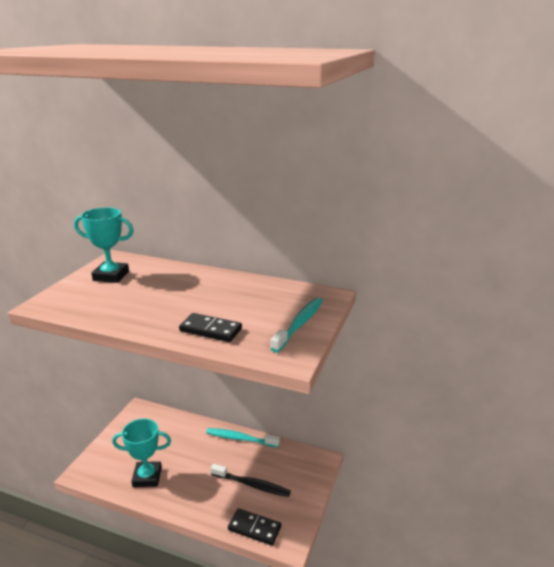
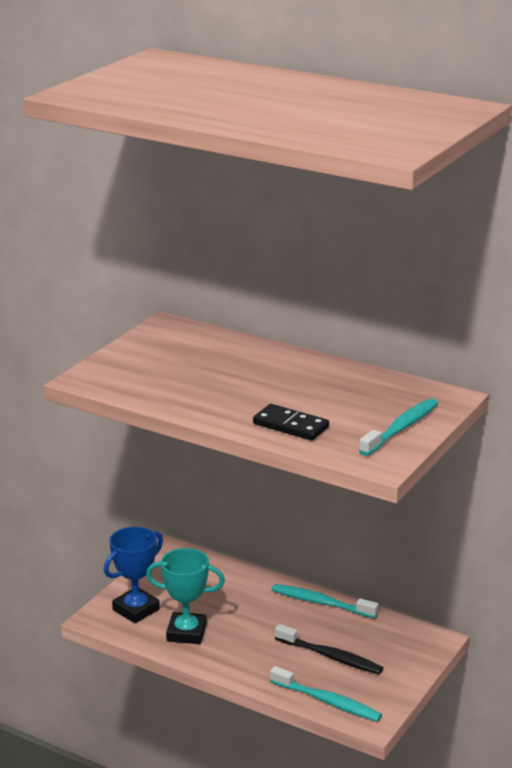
camera: 10 degrees right, 0 degrees up
turquoise trophy [74,208,134,283] -> none
black domino [228,508,281,546] -> turquoise toothbrush [270,666,382,722]
none -> blue trophy [104,527,163,623]

